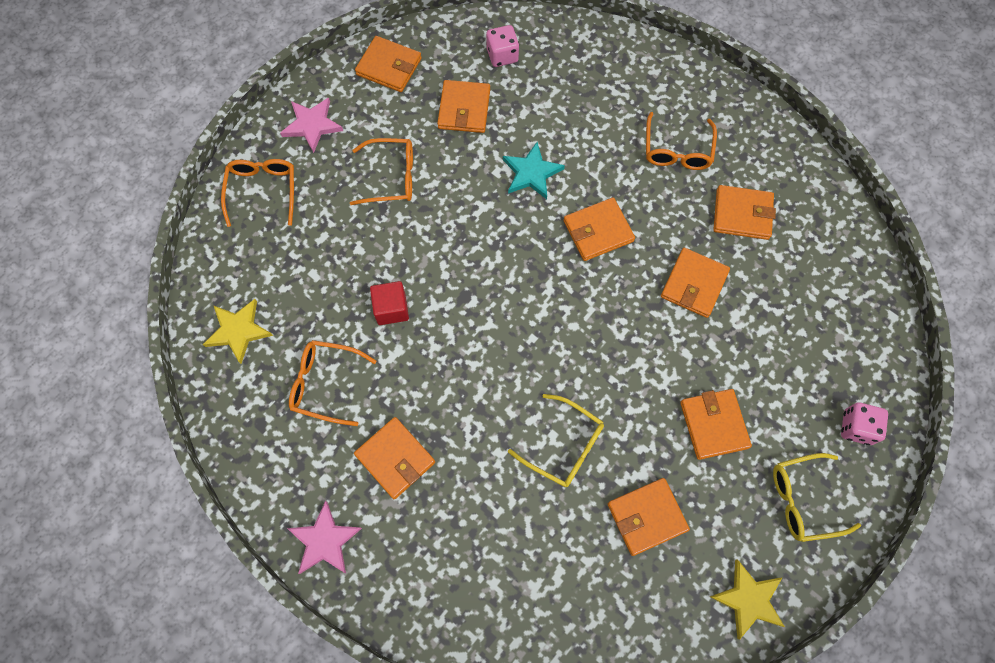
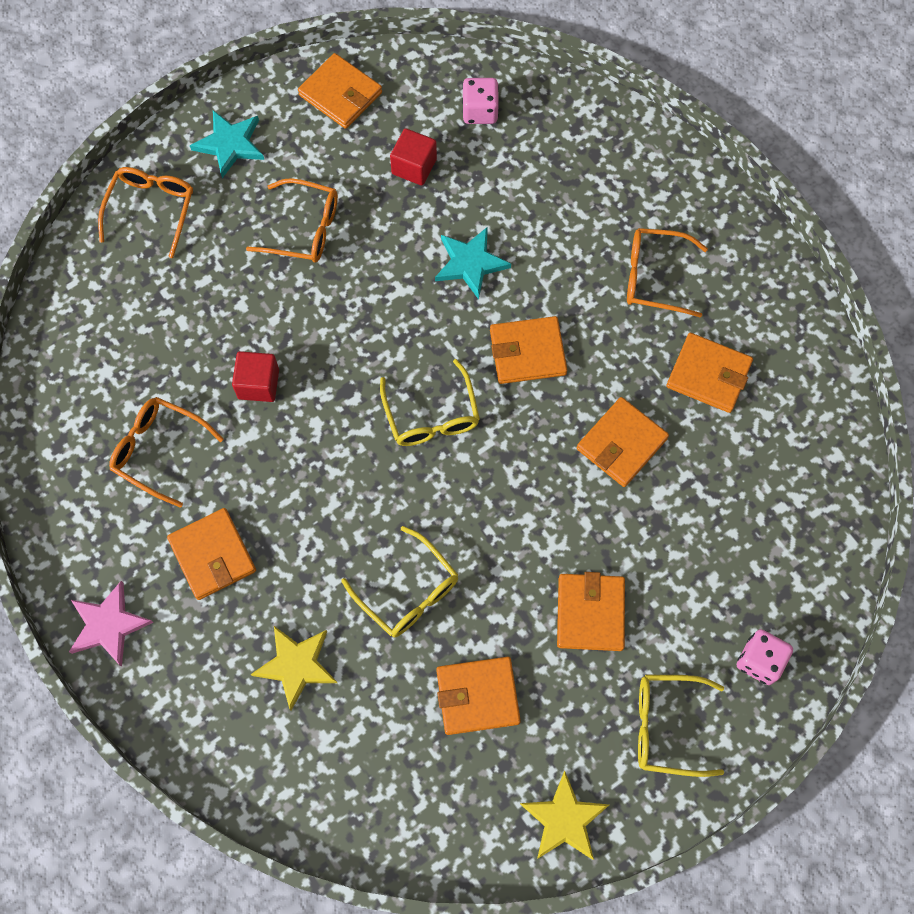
camera: 15 degrees right, 0 degrees up
yellow star [203,299,273,364] -> yellow star moved to [251,626,337,711]
pink star [280,97,343,153] -> turquoise star [190,110,264,178]
orange wallet [437,80,490,133] -> red cube [390,128,437,186]
orange glasses [646,112,717,170] -> orange glasses turned 75 degrees clockwise [627,228,708,318]
none -> yellow glasses [380,359,480,446]

